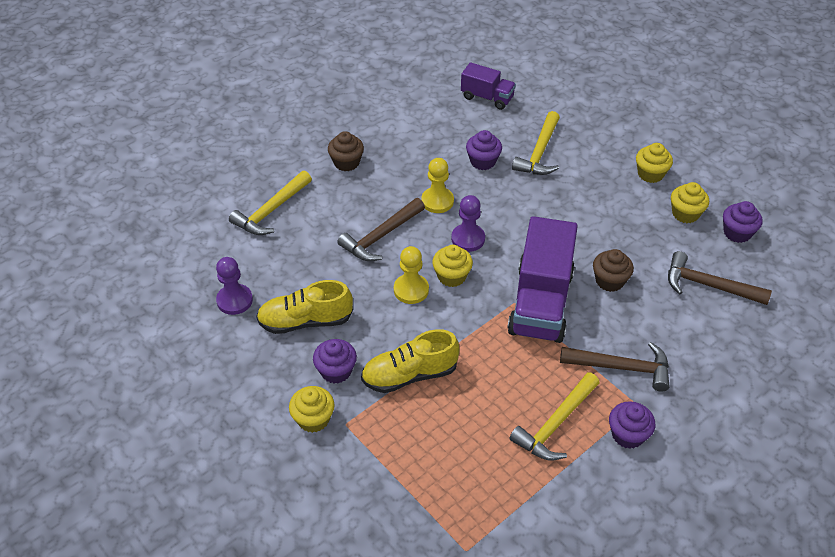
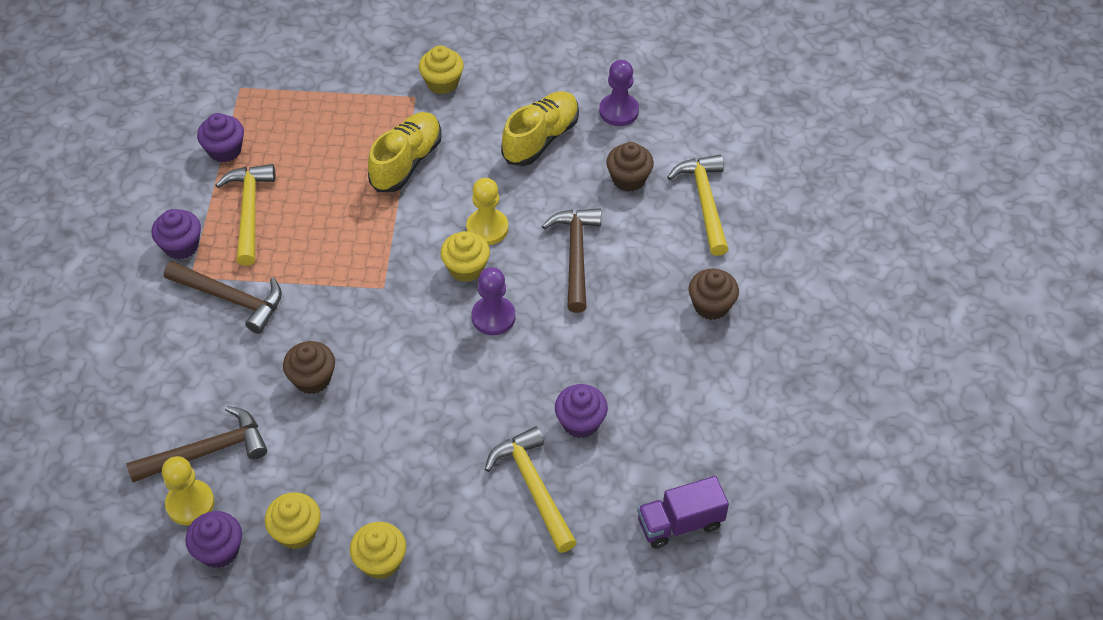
camera: 135 degrees right, 5 degrees up
purple cupcake [313,339,357,383] -> purple cupcake moved to [197,113,244,163]
yellow pawn [421,158,454,213] -> yellow pawn moved to [162,456,214,525]
purple truck [507,216,578,343] -> none
brown hammer [560,342,670,392] -> brown hammer turned 120 degrees counterclockwise [164,261,282,334]
none -> brown cupcake [606,142,654,192]

